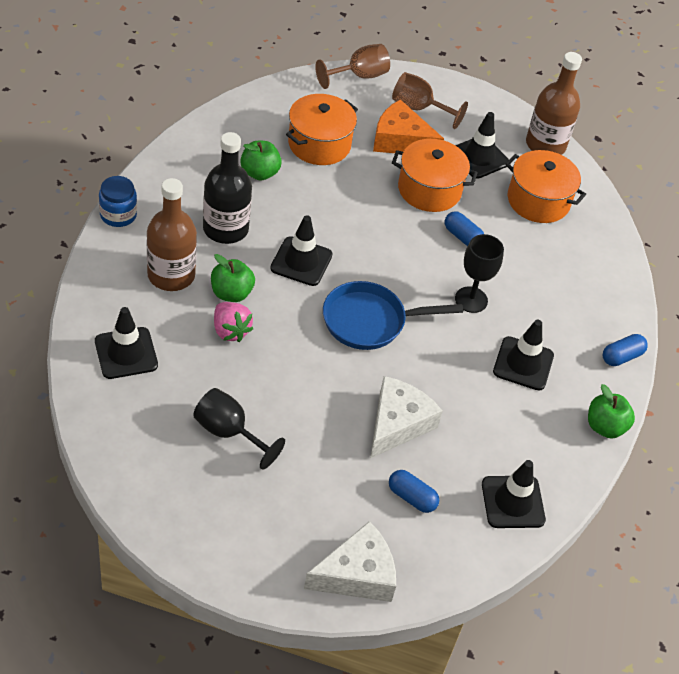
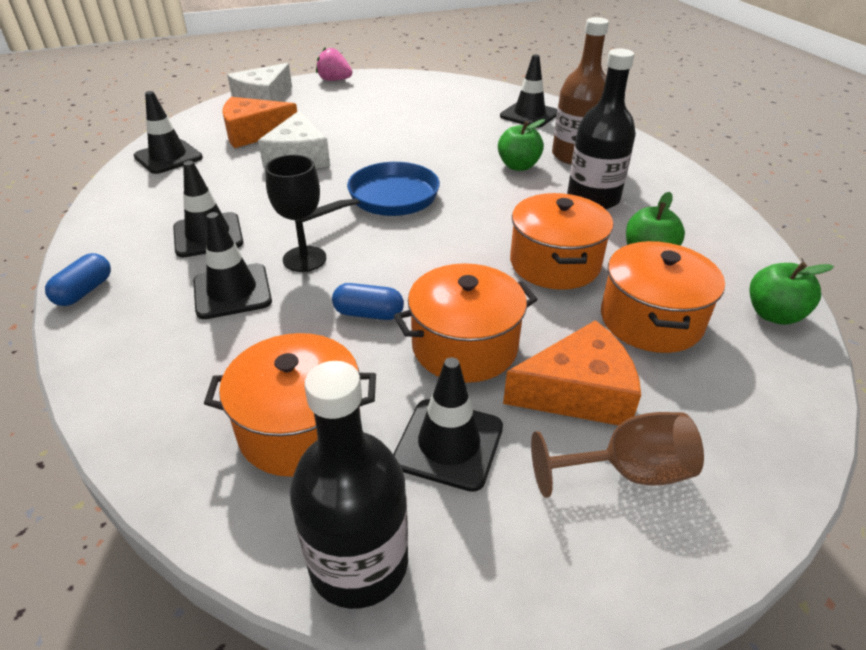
camera: 150 degrees right, 10 degrees down
blue jar [99,176,137,227] -> none
black goblet [193,388,285,470] -> none
pink strawberry [214,302,253,342] -> pink strawberry moved to [316,47,352,81]
black traffic cone [270,215,333,286] -> black traffic cone moved to [193,212,272,319]
brown goblet [315,44,390,89] -> none
blue capsule [389,470,439,513] -> orange cheese [222,97,297,148]
brown bottle [526,52,582,155] -> black bottle [290,361,408,609]
green apple [588,384,635,439] -> green apple moved to [750,262,834,325]
none -> orange pot [510,193,613,290]

